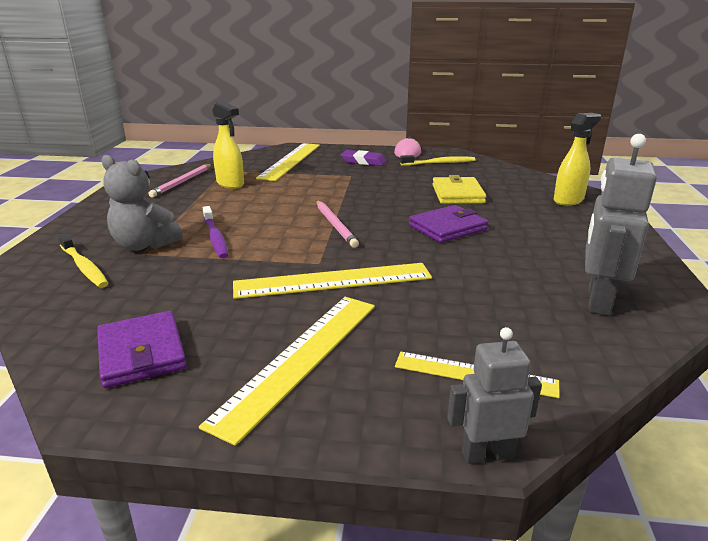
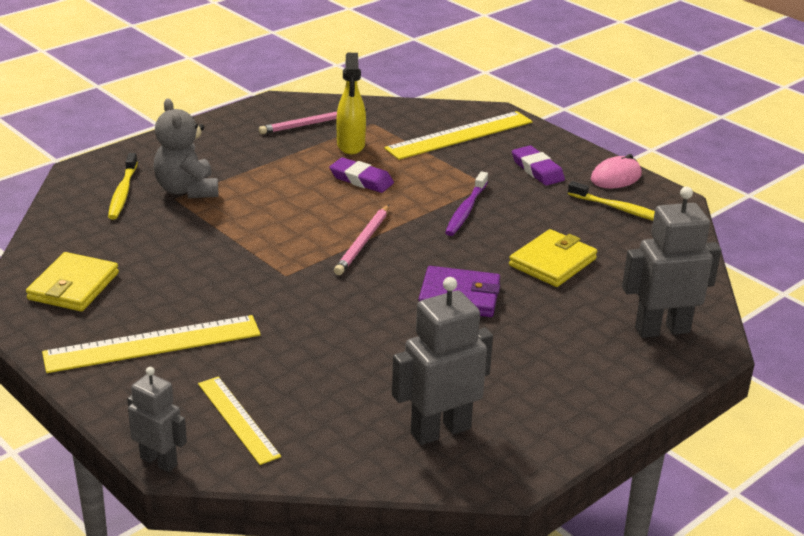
camera: 40 degrees right, 5 degrees up
purple wallet [97,311,187,388] -> yellow wallet [26,252,119,311]
purple toothbrush [203,206,228,258] -> purple toothbrush moved to [445,171,488,236]
yellow ruler [233,263,432,299] -> none
yellow spray bottle [554,113,601,206] -> grey robot [622,187,721,338]
none -> purple eraser [329,157,394,193]

